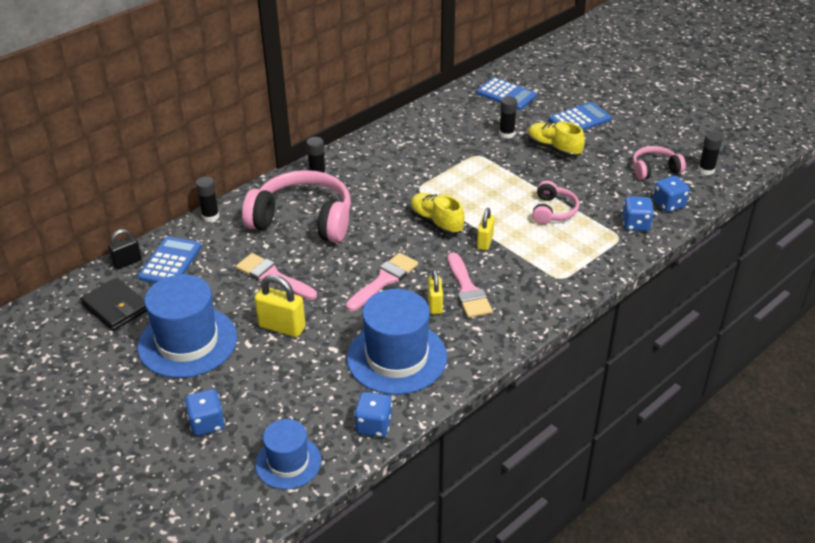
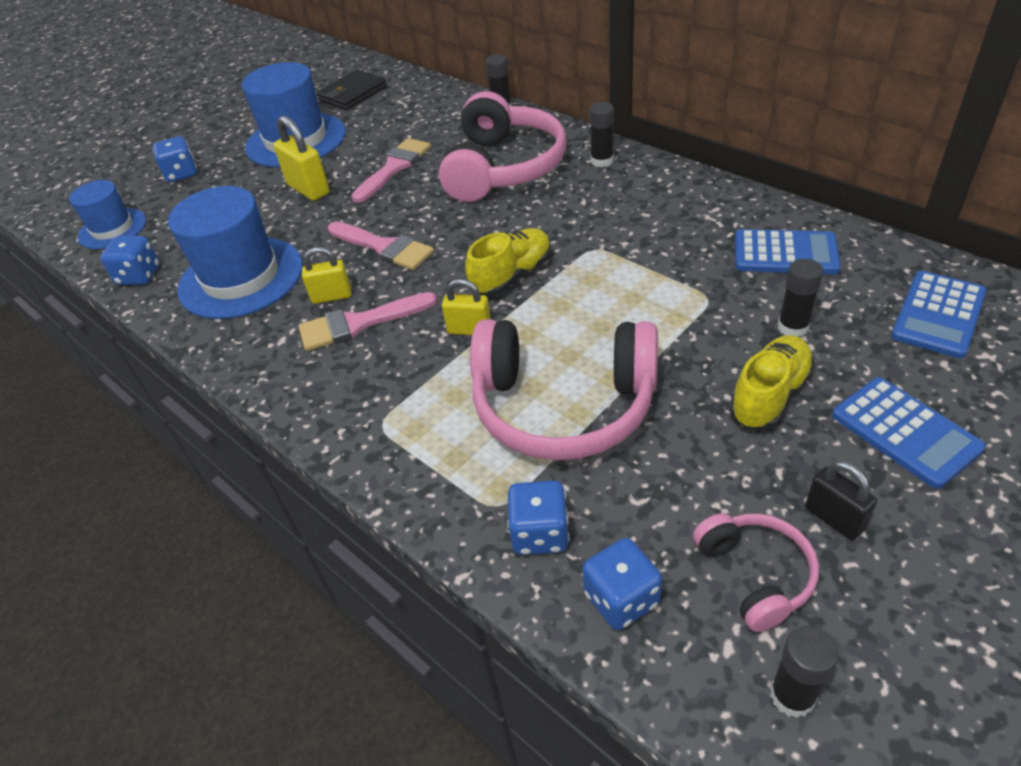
camera: 90 degrees right, 5 degrees up
black padlock [108,229,142,270] -> black padlock moved to [805,461,877,540]
blue calculator [138,236,202,283] -> blue calculator moved to [735,229,841,274]
yellow padlock [254,275,306,337] -> yellow padlock turned 60 degrees counterclockwise [273,115,330,201]
pink headphones [532,181,579,224] -> pink headphones [470,319,658,460], size x1.98

